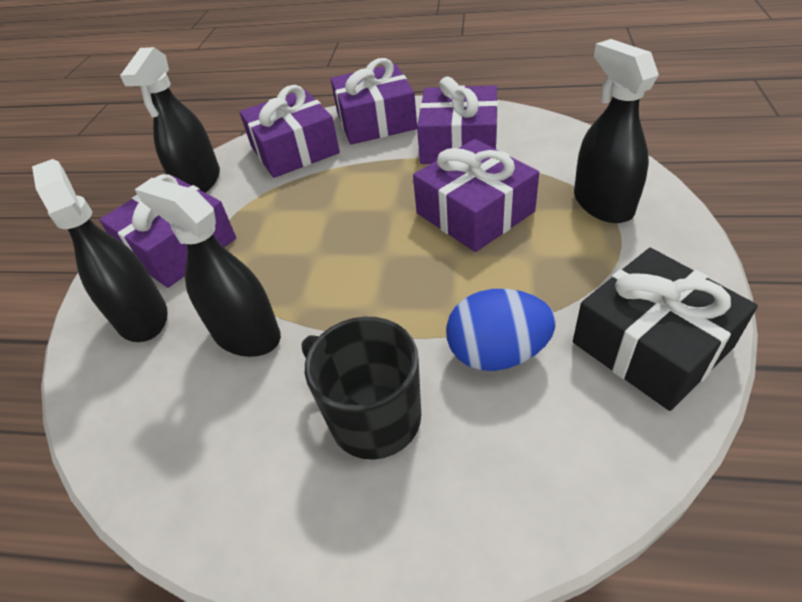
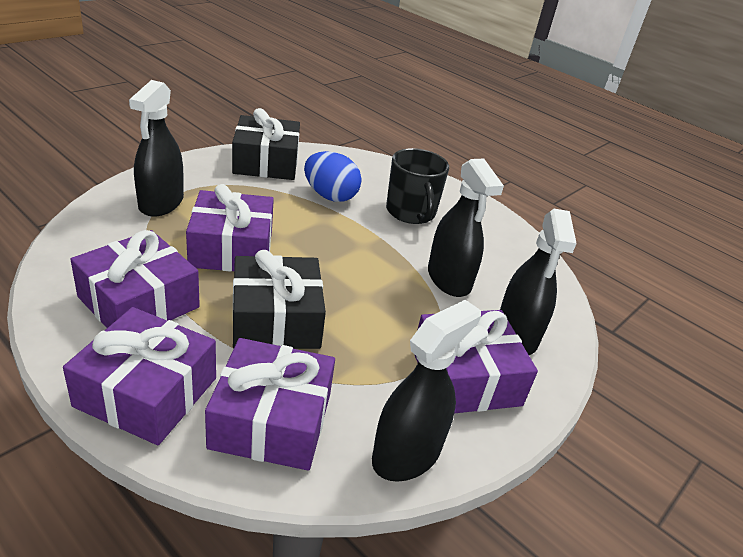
camera: 155 degrees left, 10 degrees down
none -> black gift [233,250,326,349]

